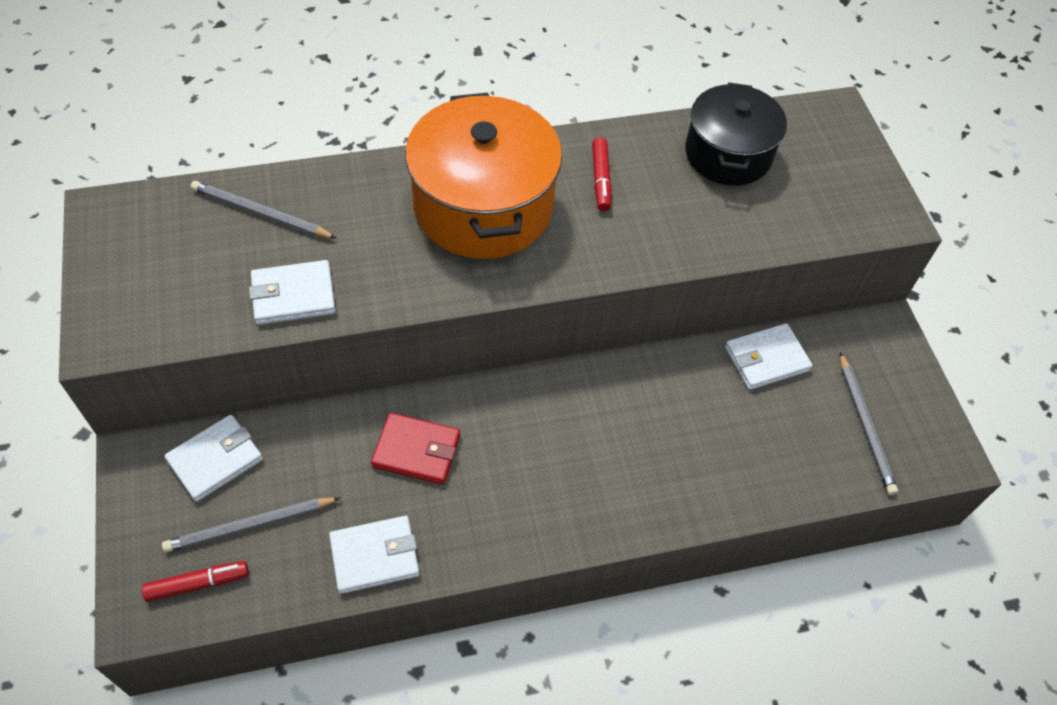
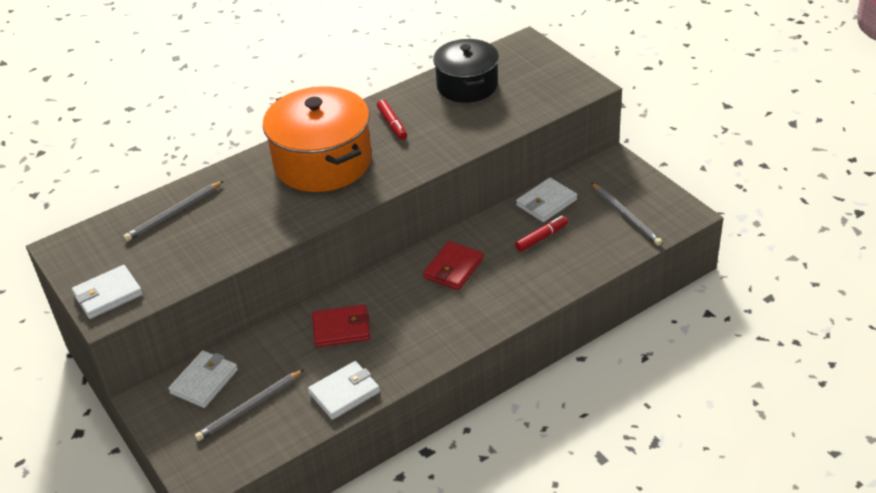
camera: 15 degrees left, 15 degrees down
red marker [142,561,249,602] -> red marker moved to [515,215,568,252]
grey pencil [190,181,337,239] -> grey pencil turned 45 degrees counterclockwise [123,181,223,241]
white wallet [249,260,336,325] -> white wallet moved to [72,265,143,319]
none -> red wallet [423,241,483,290]

